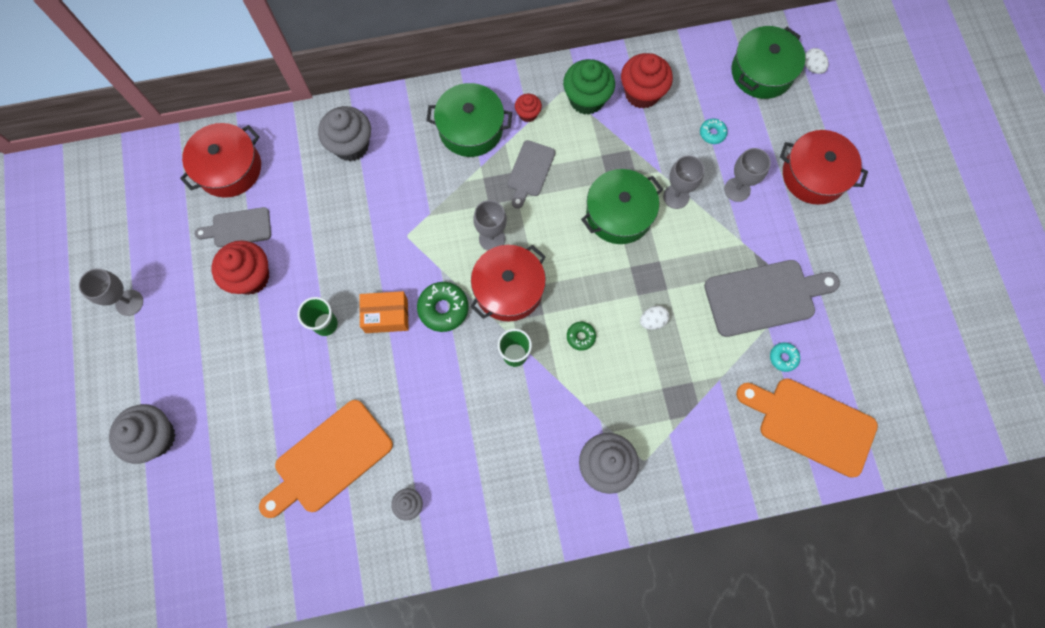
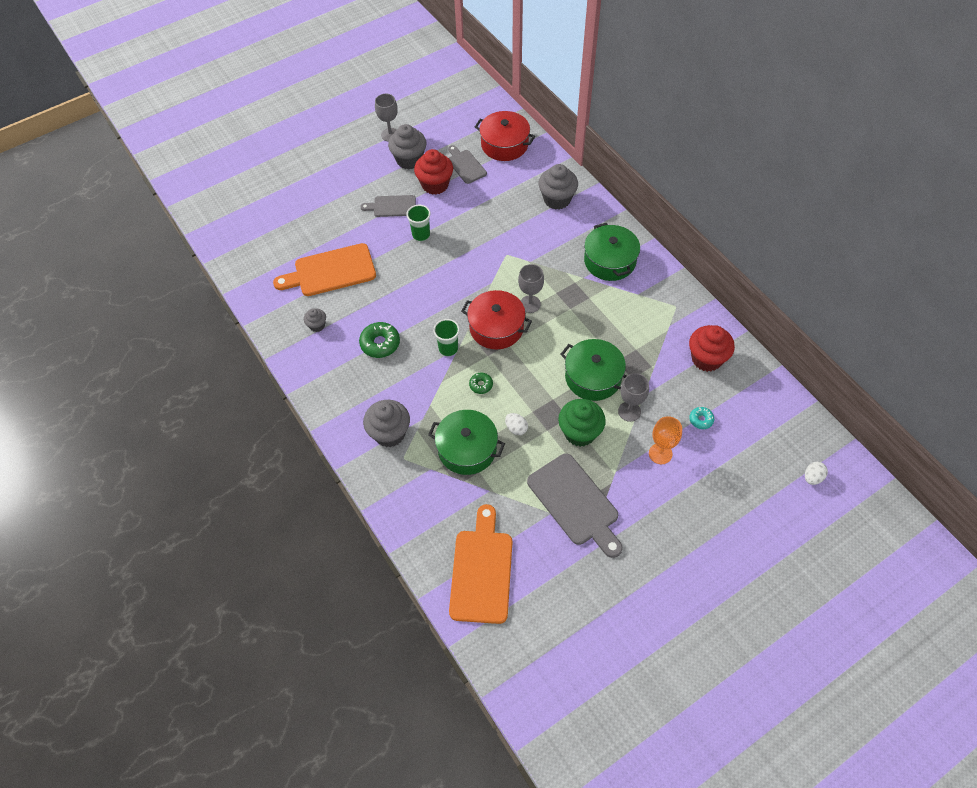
camera: 70 degrees right, 15 degrees down
grey cupcake [109,404,176,464] -> grey cupcake moved to [388,124,427,170]
orange cutting board [259,400,393,518] -> orange cutting board turned 45 degrees counterclockwise [273,243,376,296]
orange box [359,291,409,333] -> none
green donut [417,282,469,332] -> green donut moved to [359,322,400,358]
grey cutting board [507,140,555,208] -> grey cutting board moved to [360,195,416,217]
red cupcake [515,94,542,122] -> none
green cupcake [563,59,615,115] -> green cupcake moved to [558,399,606,447]
grey goblet [724,148,771,202] -> orange goblet [649,416,682,464]
green pot [731,26,805,99] -> green pot moved to [428,410,505,475]
turquoise donut [770,342,800,372] -> none
red pot [780,130,868,205] -> none

